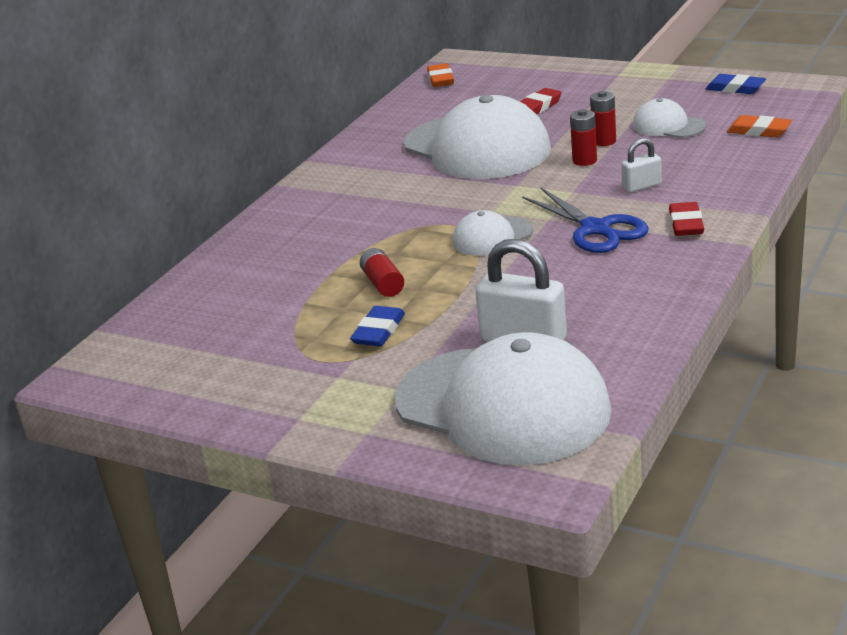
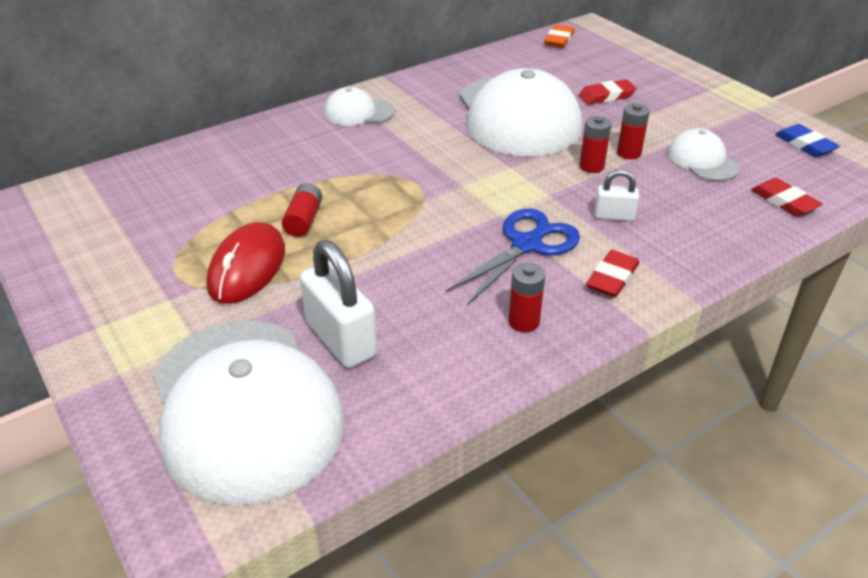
camera: 25 degrees right, 10 degrees up
blue eraser [350,306,405,346] -> red mouse [206,222,285,304]
white cap [452,210,533,256] -> white cap moved to [324,87,395,126]
blue scissors [522,188,649,253] -> blue scissors turned 135 degrees counterclockwise [446,209,580,305]
orange eraser [727,115,792,137] -> red eraser [751,178,823,216]
none -> red battery [508,263,545,332]

